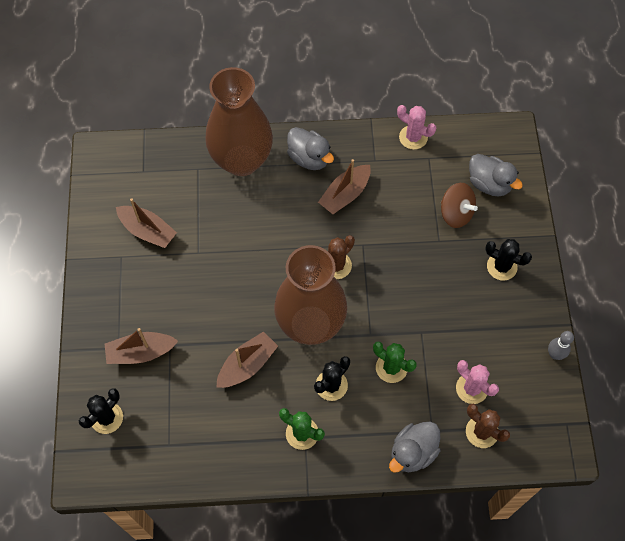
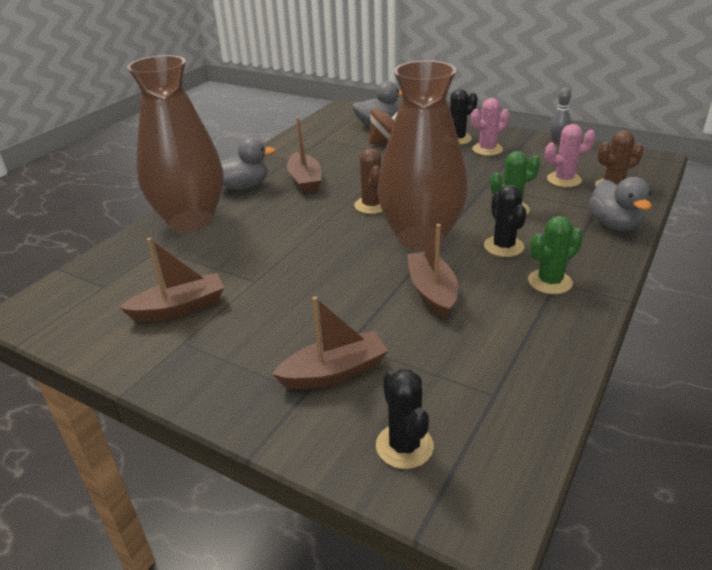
camera: 55 degrees left, 30 degrees down
brown boat [104,328,178,364] -> brown boat turned 135 degrees counterclockwise [272,296,388,389]
pink cactus [397,105,436,150] -> pink cactus moved to [471,98,510,156]

